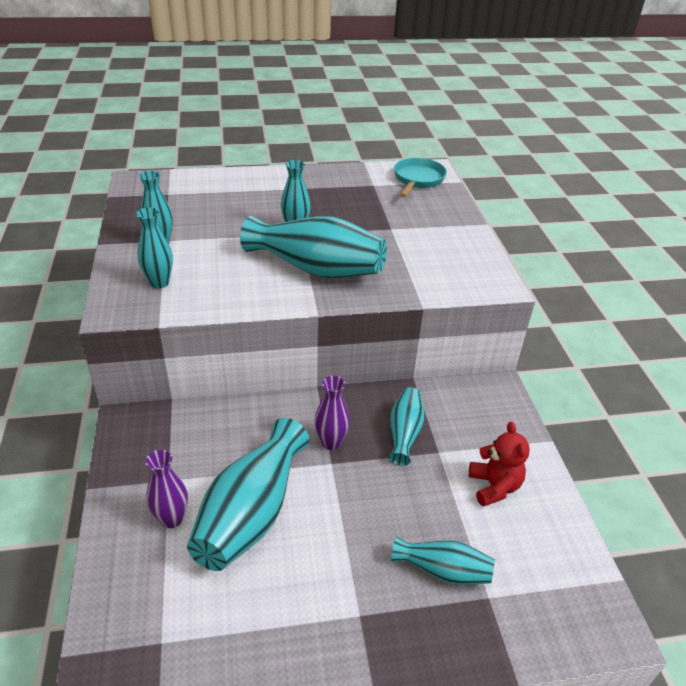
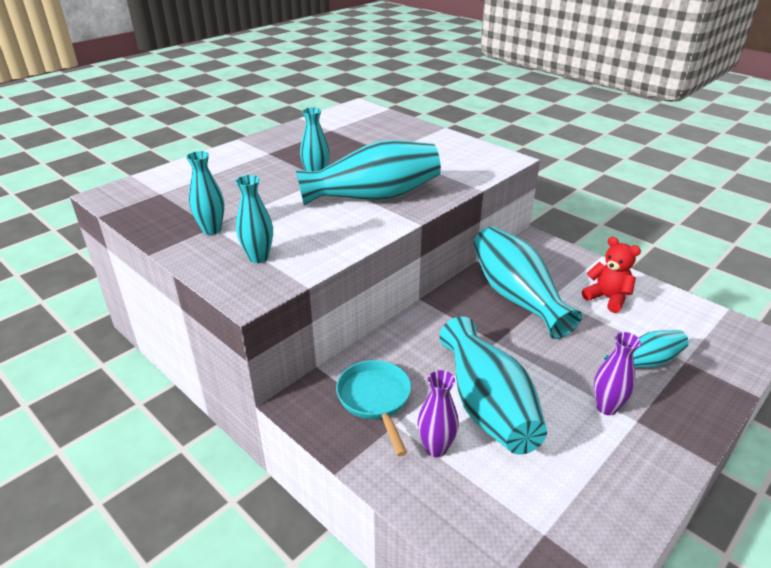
camera: 35 degrees left, 5 degrees down
purple vase [315,376,350,450] -> purple vase moved to [594,332,641,415]
turquoise vase [389,387,424,466] -> turquoise vase [473,227,582,339], size x1.87
turquoise pan [394,158,447,197] -> turquoise pan moved to [336,360,411,456]

